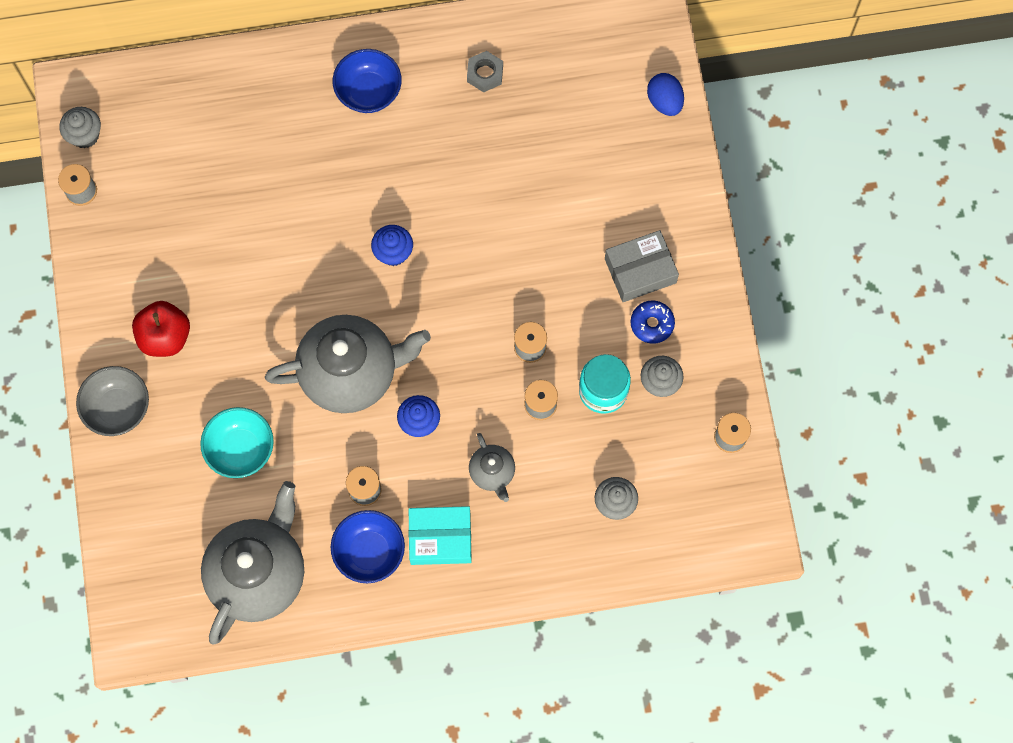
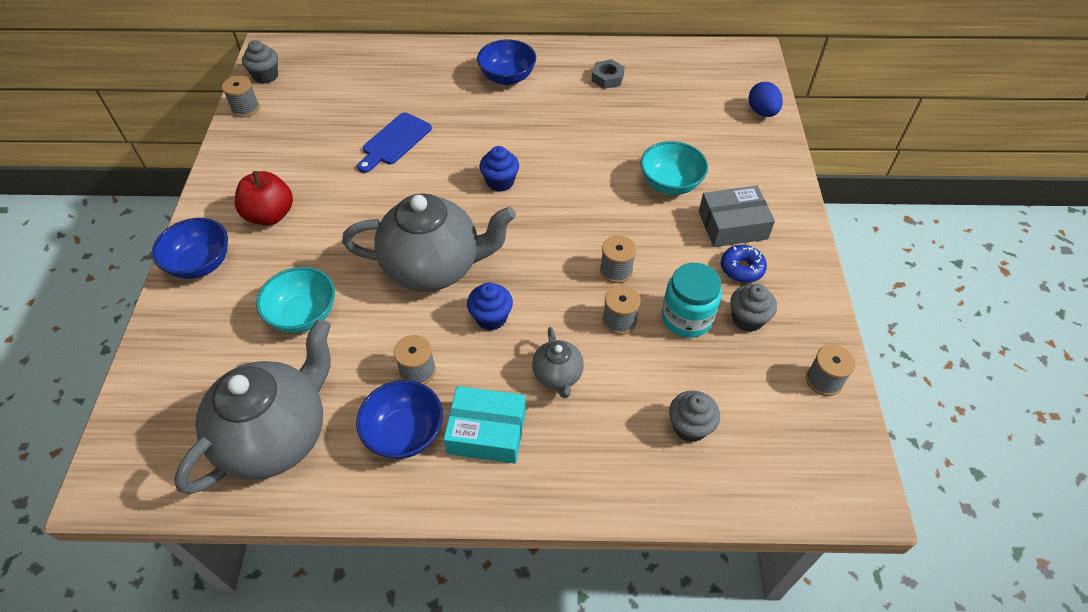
camera: 10 degrees right, 20 degrees down
grey bowl [76,366,149,436] -> blue bowl [152,218,228,279]
none -> blue cutting board [357,113,432,173]
none -> turquoise bowl [641,141,708,195]

